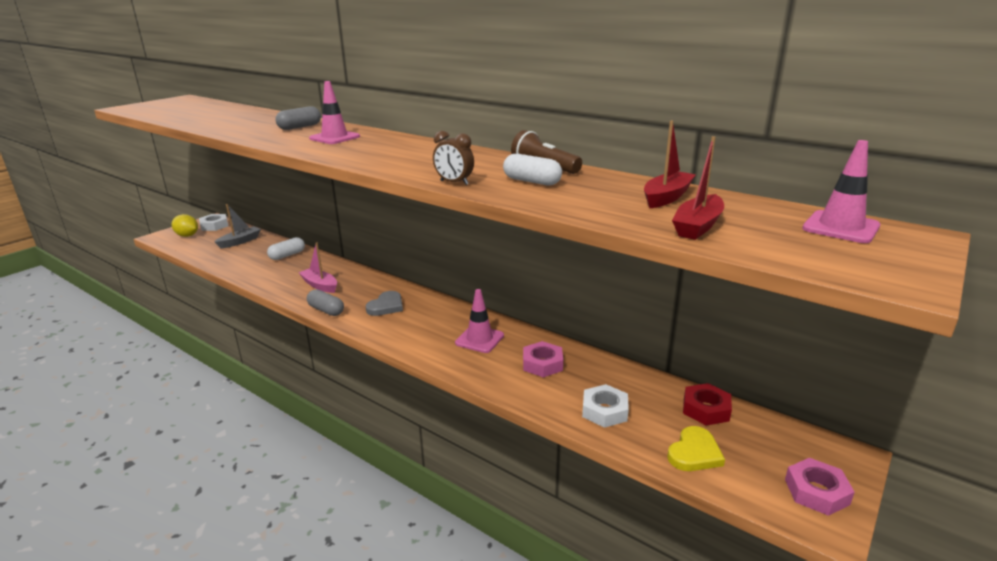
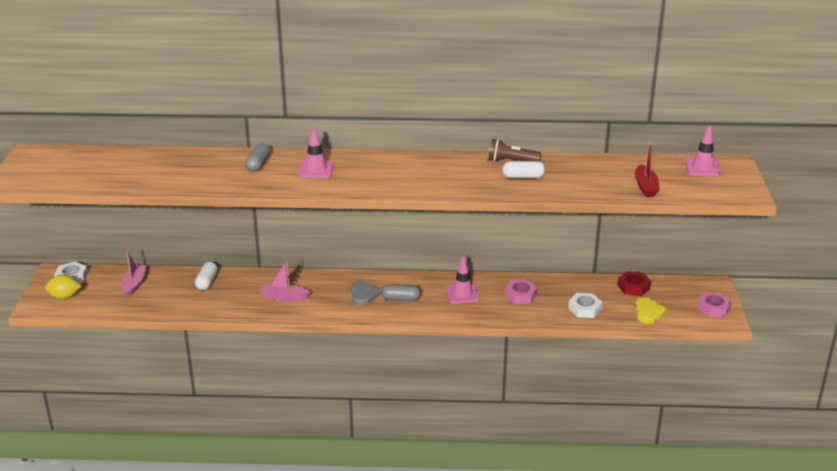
camera: 35 degrees left, 5 degrees up
grey boat [215,204,261,248] -> pink boat [121,250,146,297]
grey capsule [307,289,344,316] -> grey capsule moved to [381,284,421,301]
brown clock [433,131,474,185] -> none
red boat [644,121,696,208] -> none

